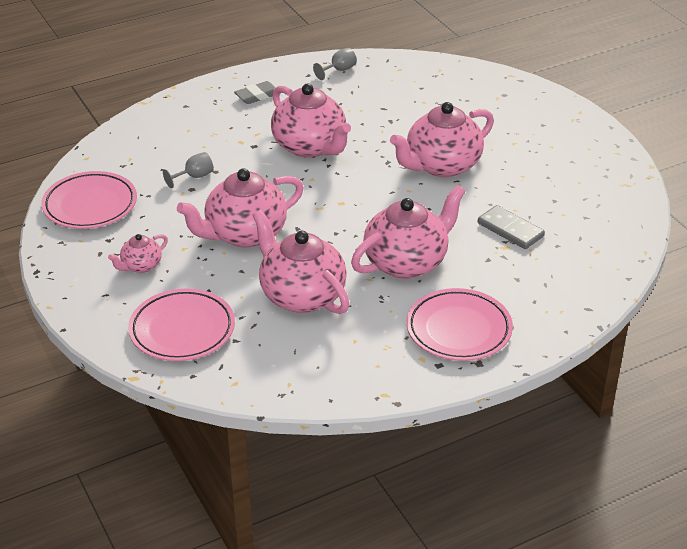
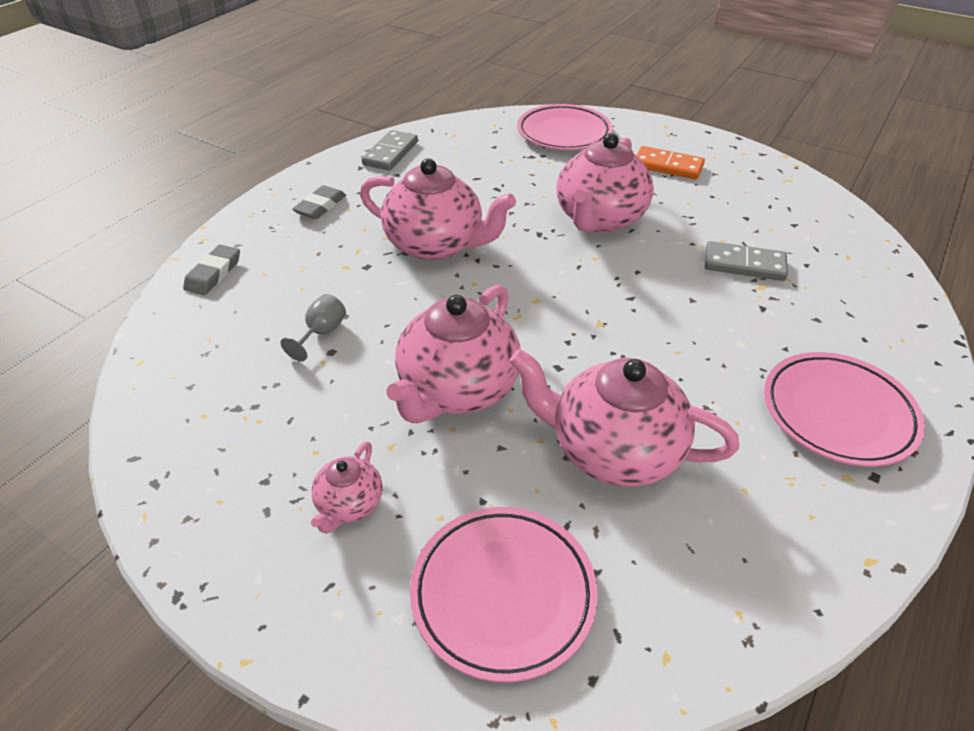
camera: 30 degrees left, 5 degrees up
pink plate [41,171,137,229] -> pink plate moved to [517,104,613,150]
grey goblet [313,48,357,80] -> grey domino [362,130,418,171]
pink teapot [351,185,466,279] -> none
none -> grey eraser [183,245,240,295]
none -> orange domino [636,146,705,179]

